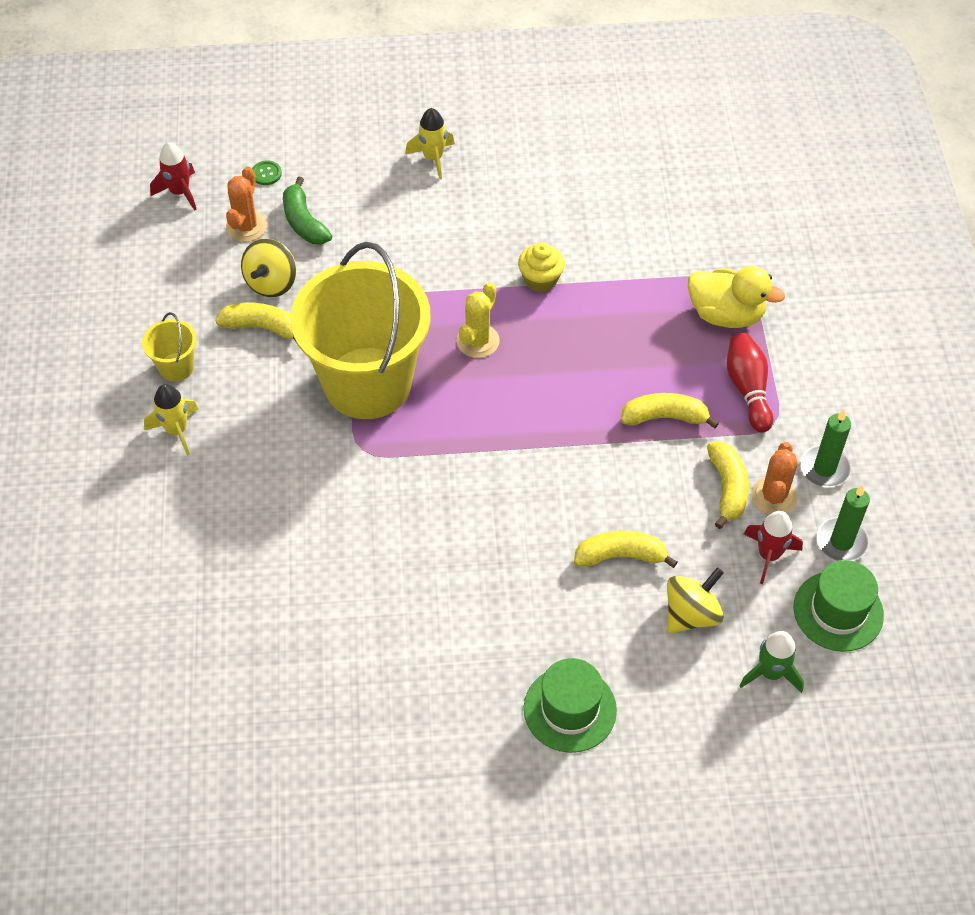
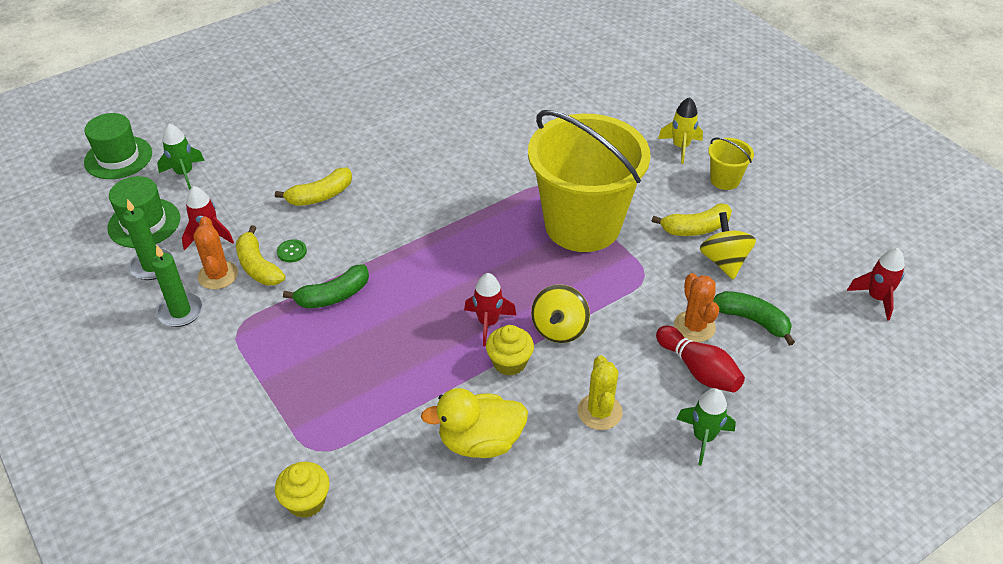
camera: 150 degrees right, 10 degrees down
orange cactus [226,166,267,242] -> orange cactus moved to [674,273,719,342]
green button [252,161,282,185] -> green button moved to [277,239,307,263]
yellow rocket [405,108,455,180] -> green rocket [677,388,736,466]
yellow cactus [456,282,500,358] -> yellow cactus moved to [578,355,622,430]
green hat [524,658,617,753] -> green hat moved to [84,113,152,179]
yellow banana [620,393,719,429] -> green banana [283,264,369,308]
yellow spinning top [667,567,724,633] -> yellow spinning top moved to [531,284,590,343]
yellow duck [688,266,785,328] -> yellow duck moved to [421,388,528,458]
red bowling pin [727,333,773,433] -> red bowling pin moved to [656,326,745,392]
none -> yellow cupcake [275,462,330,518]
none -> red rocket [464,273,516,347]

